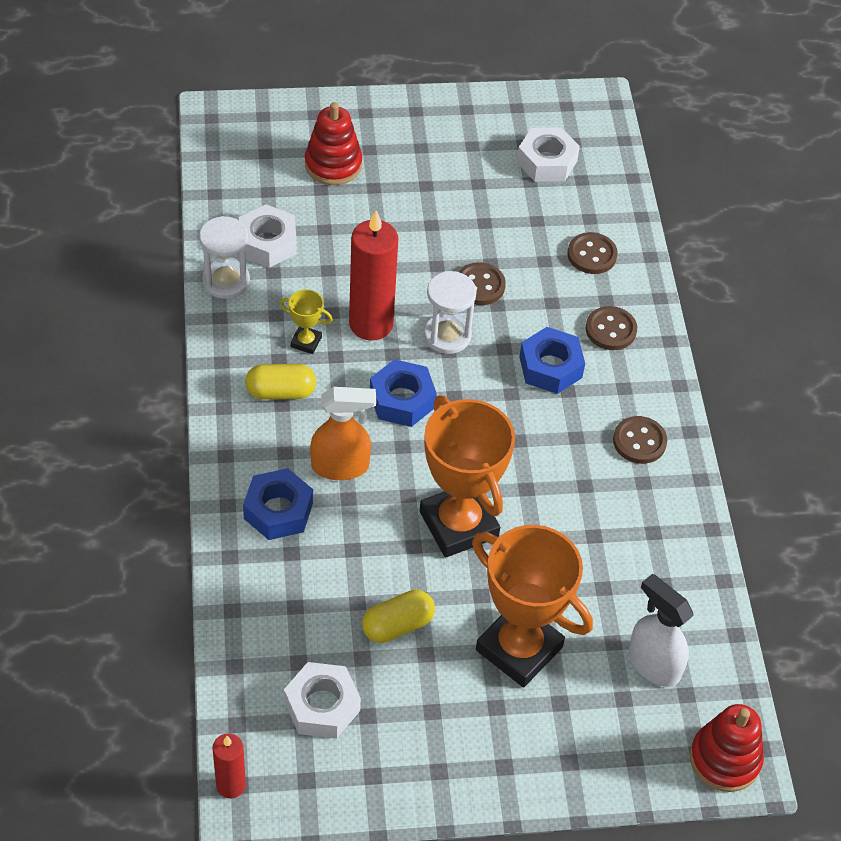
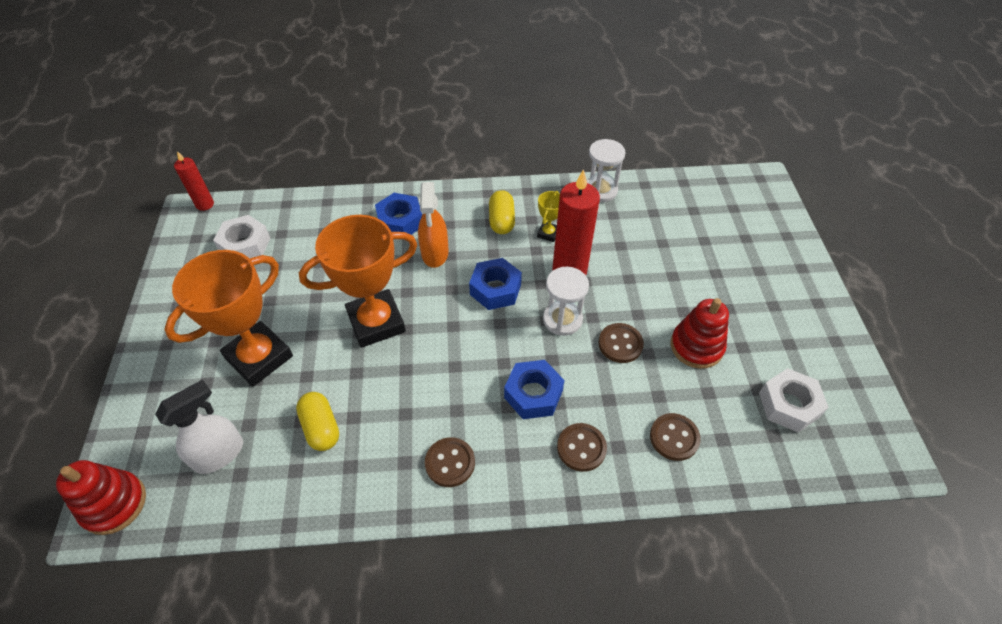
camera: 95 degrees right, 0 degrees up
white nut [239,204,297,268] -> none
red stacking toy [305,102,362,185] -> red stacking toy moved to [671,298,729,369]
yellow capsule [362,590,435,643] -> yellow capsule moved to [296,392,339,451]

